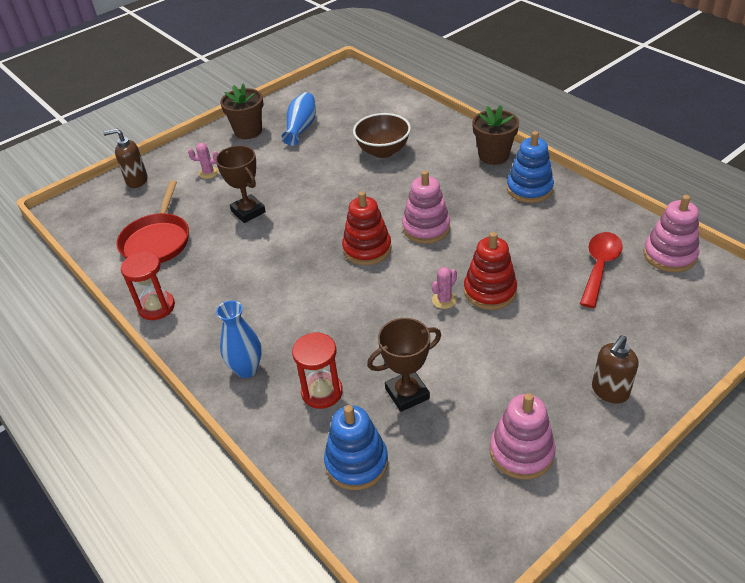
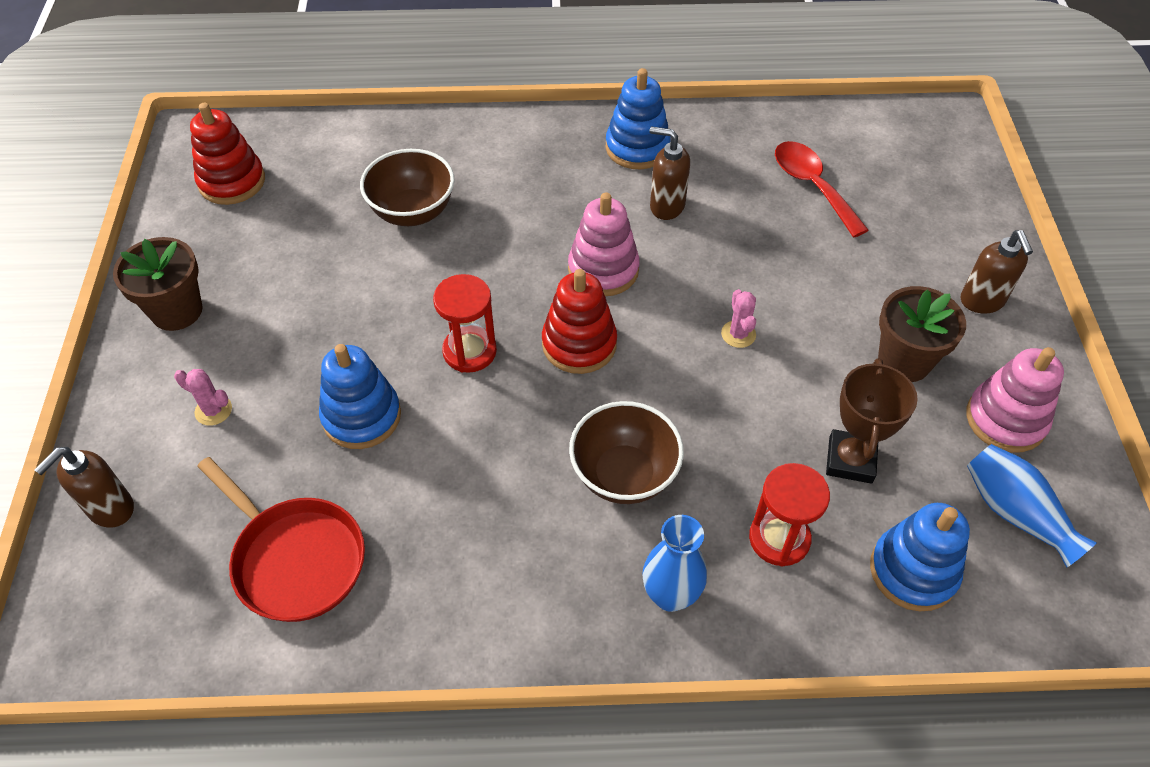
camera: 55 degrees left, 10 degrees up
red hourglass [121,251,175,320] -> red hourglass moved to [433,274,497,373]
pink cactus [188,143,219,179] -> pink cactus turned 75 degrees clockwise [174,369,232,426]
brown trophy [216,145,266,223] -> blue stacking toy [319,344,401,449]
blue vase [282,92,316,146] -> blue vase moved to [967,444,1097,568]
red stacking toy [464,232,517,310] -> red stacking toy moved to [190,103,265,205]
brown flower pot [472,105,519,165] -> brown flower pot moved to [878,286,966,382]
pink stacking toy [643,195,699,272] -> none
none -> brown bowl [569,401,684,504]
none -> brown soap dispenser [649,126,690,220]

